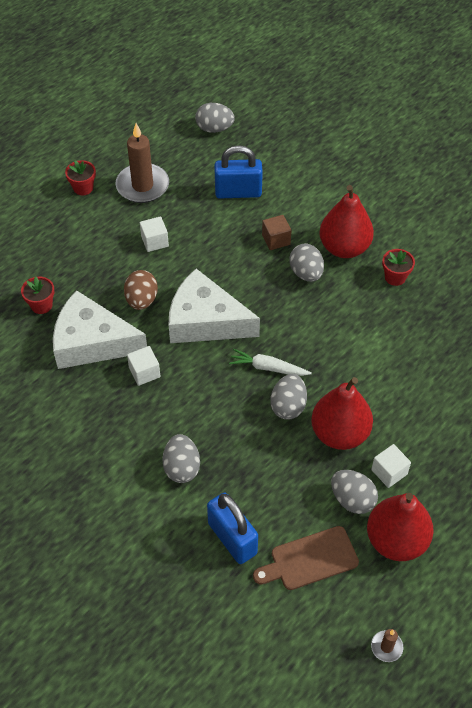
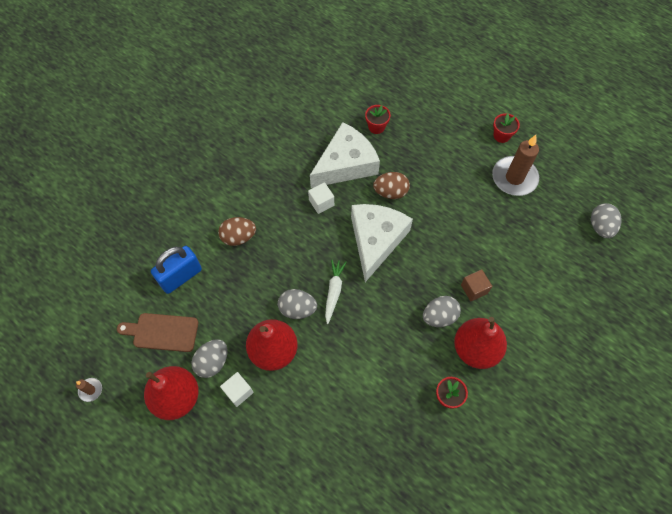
camera: 85 degrees right, 10 degrees up
white cheese [53,290,147,369] -> white cheese turned 45 degrees clockwise [310,122,380,188]
white cube [140,216,169,252] -> none
grey egg [162,434,200,483] -> brown egg [218,217,256,246]
blue padlock [214,145,263,199] -> none
brown cutting board [253,526,359,590] -> brown cutting board turned 60 degrees counterclockwise [117,313,198,352]

